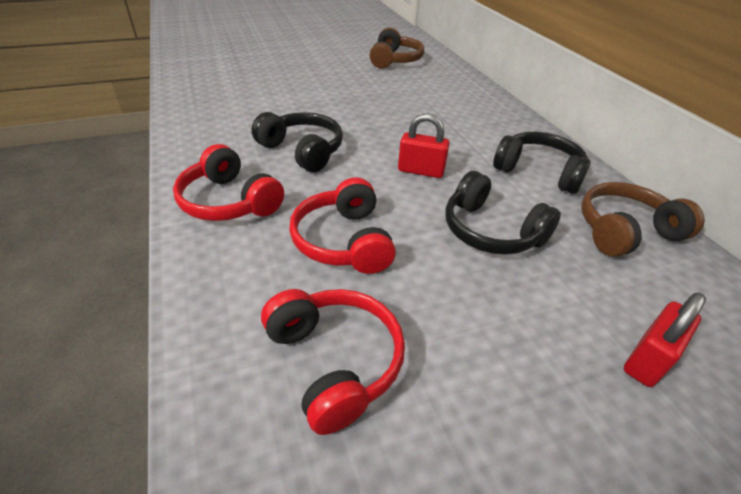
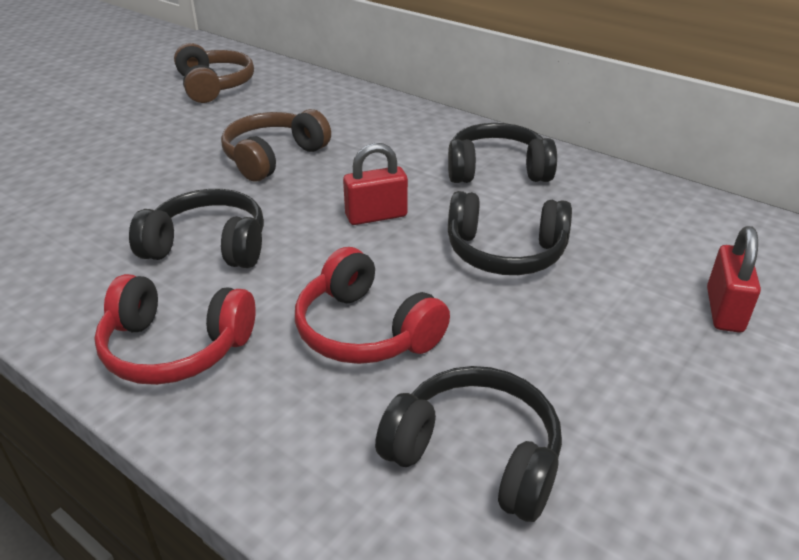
camera: 30 degrees left, 5 degrees down
red headphones [261,289,405,435] -> black headphones [375,366,562,522]
brown headphones [581,182,705,257] -> brown headphones moved to [221,109,331,181]

